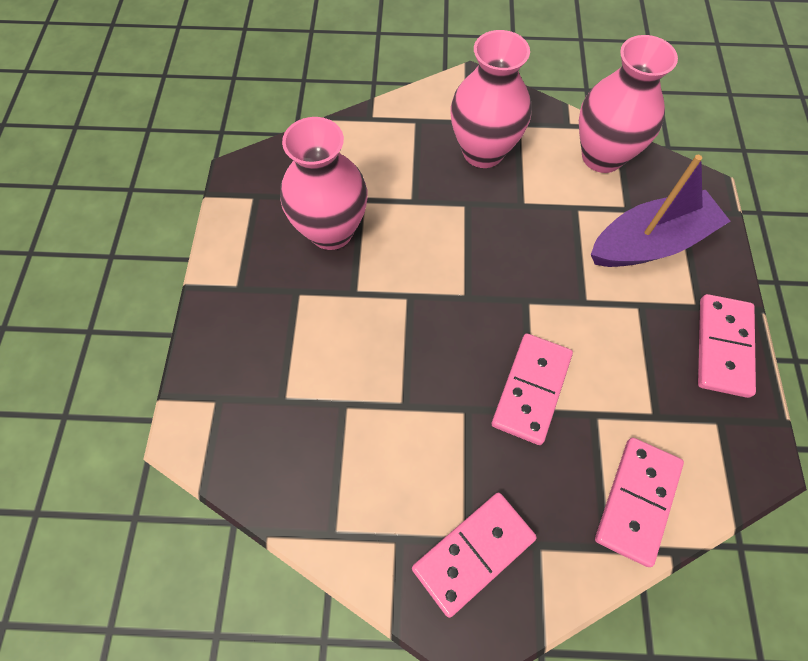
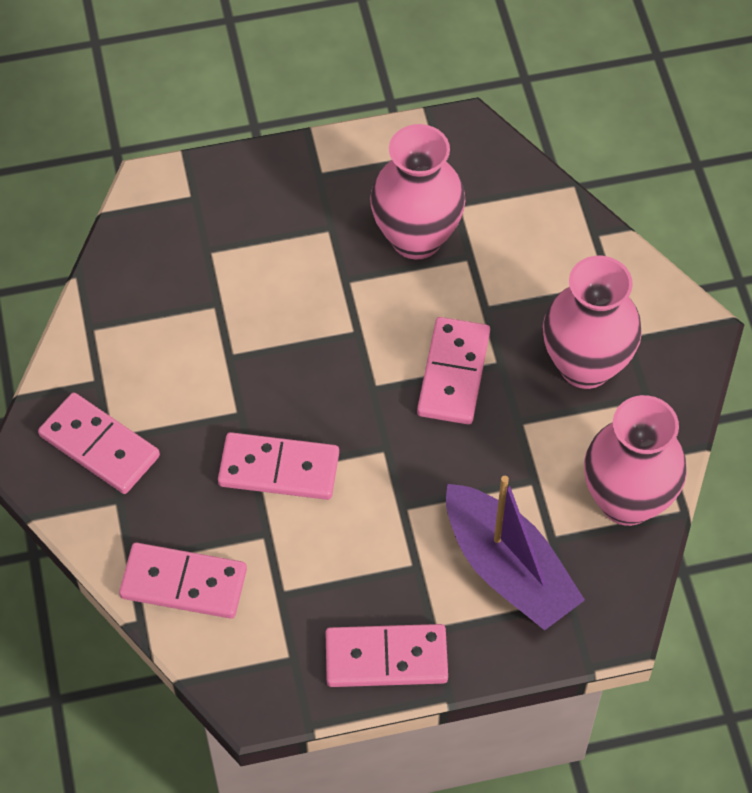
camera: 75 degrees right, 5 degrees down
none -> pink domino [417,317,490,424]

